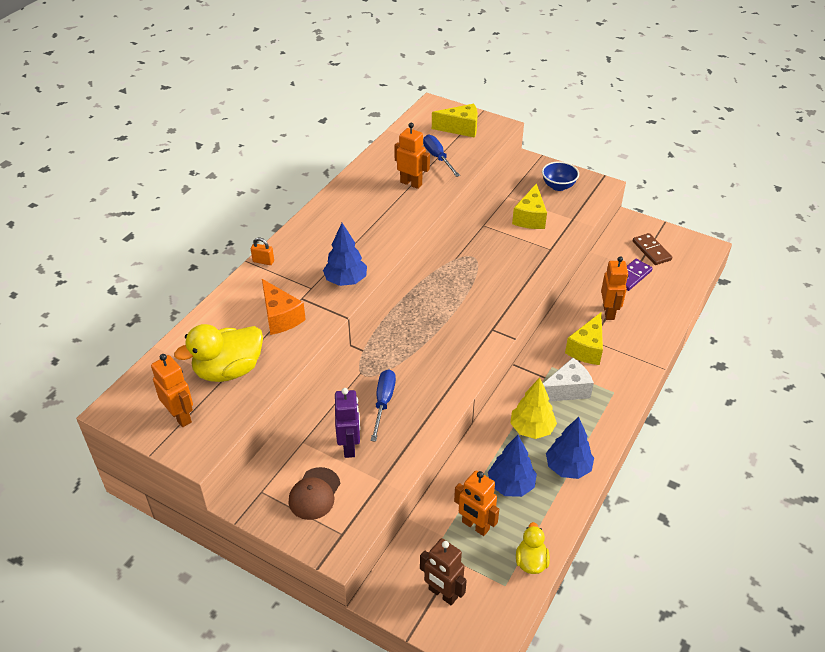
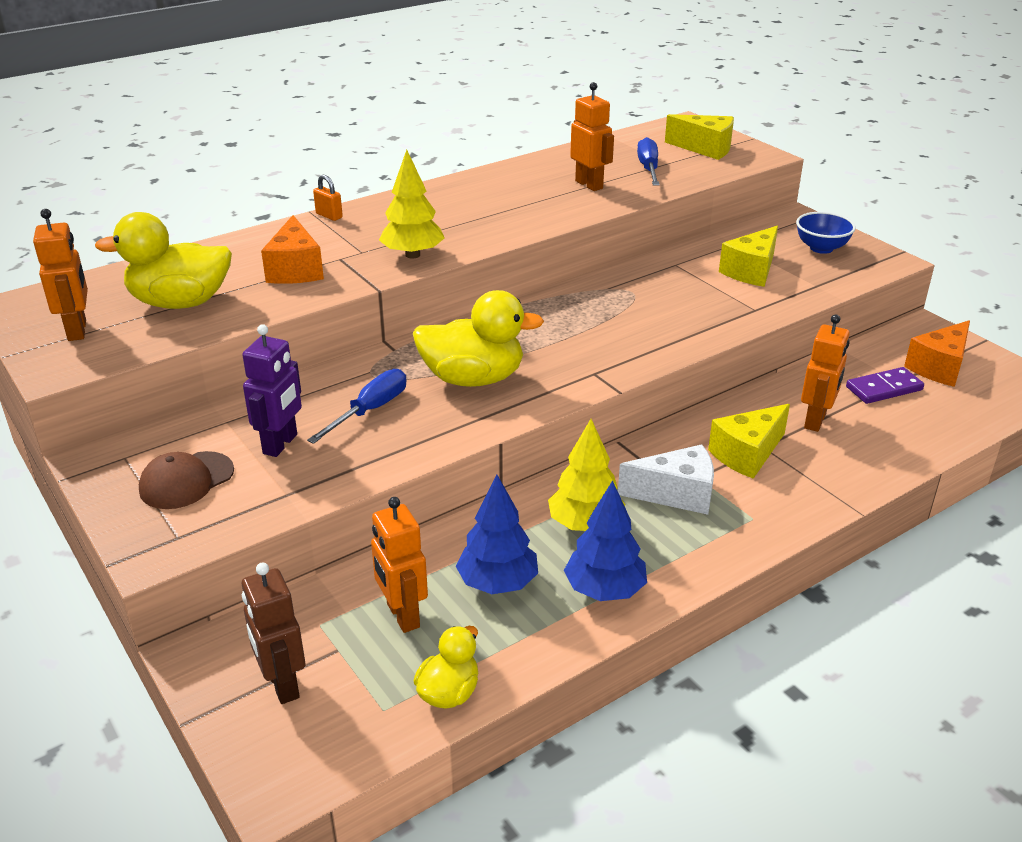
camera: 25 degrees right, 10 degrees down
blue tree [323,223,367,286] -> yellow tree [379,150,444,258]
brown domino [633,233,672,265] -> orange cheese [904,320,970,387]
none -> yellow duck [413,290,544,387]

